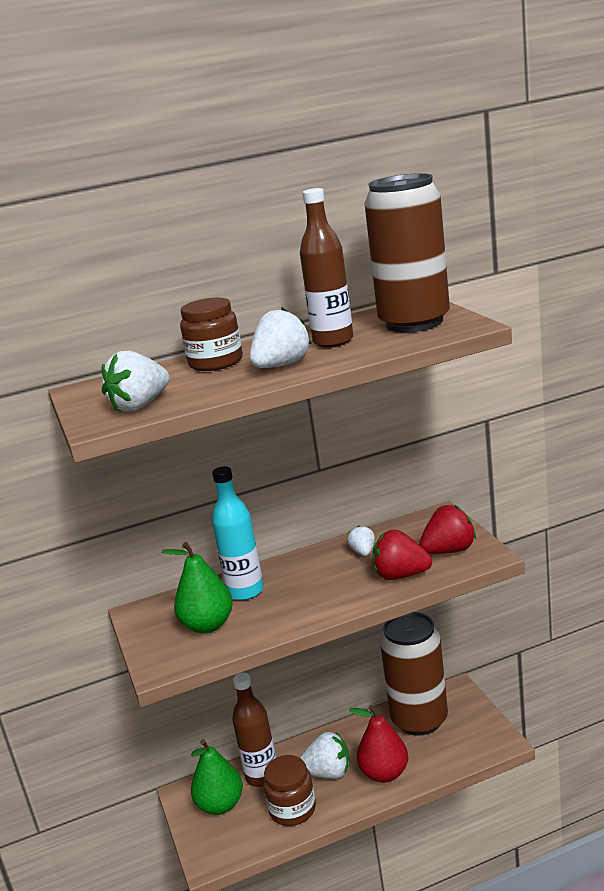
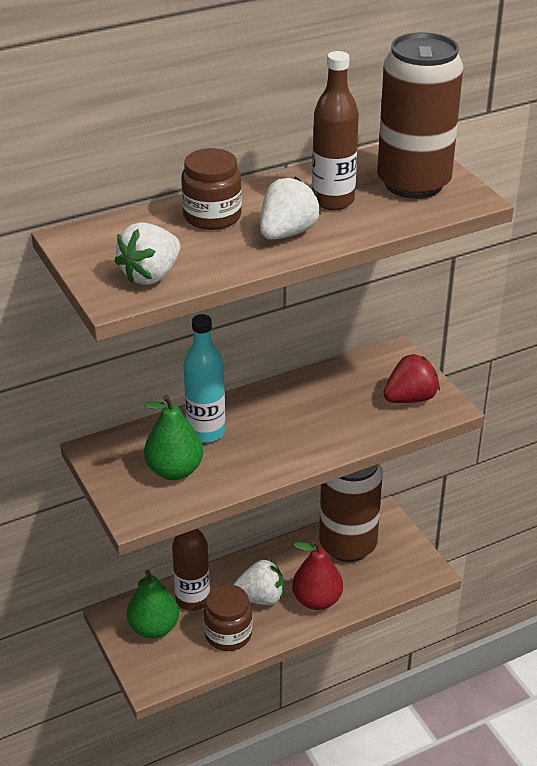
camera: 10 degrees left, 15 degrees up
white strawberry [347,526,375,556] -> none
red strawberry [372,529,432,580] -> none

